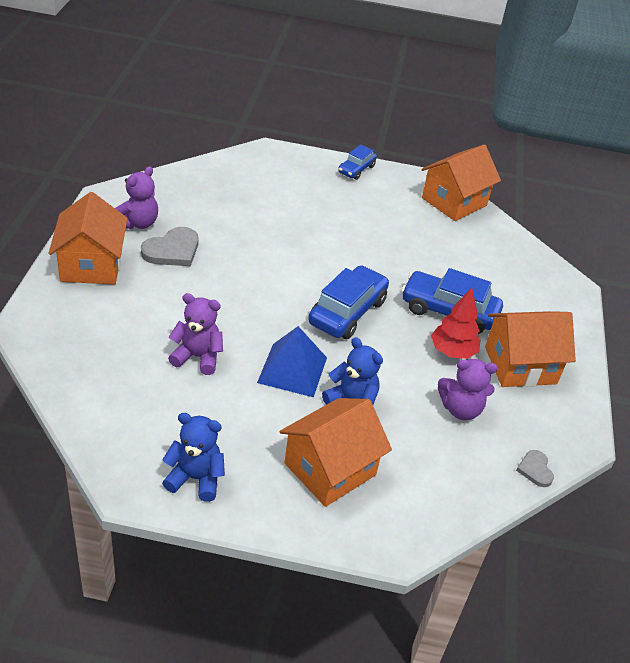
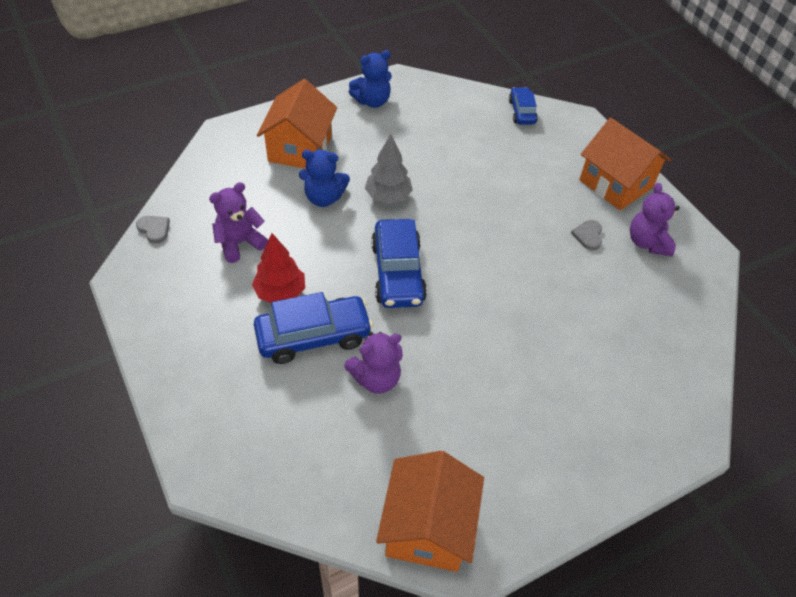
camera: 145 degrees right, 10 degrees up
grey heart [141,227,199,266] -> grey heart [571,220,602,250], size x0.56
purple teddy bear [168,293,223,375] -> purple teddy bear moved to [344,332,403,394]
blue pyramid [257,326,327,397] -> grey tree [365,134,413,204]
blue car [338,145,377,180] -> blue car moved to [509,87,538,125]
orange house [485,311,576,387] -> none

